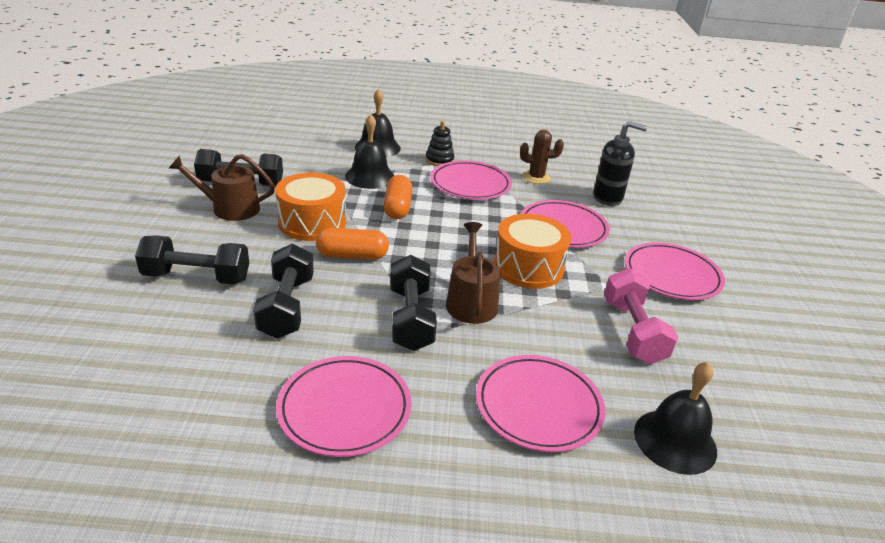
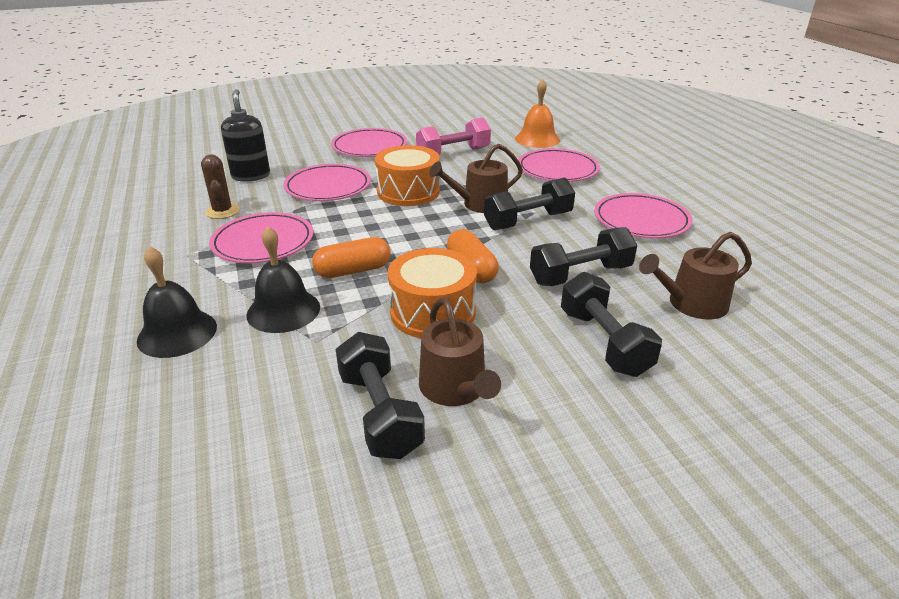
camera: 110 degrees left, 0 degrees up
black stacking toy [426,121,454,166] -> none
black bell [634,362,717,475] -> orange bell [515,79,560,148]
none -> brown watering can [639,232,752,319]

